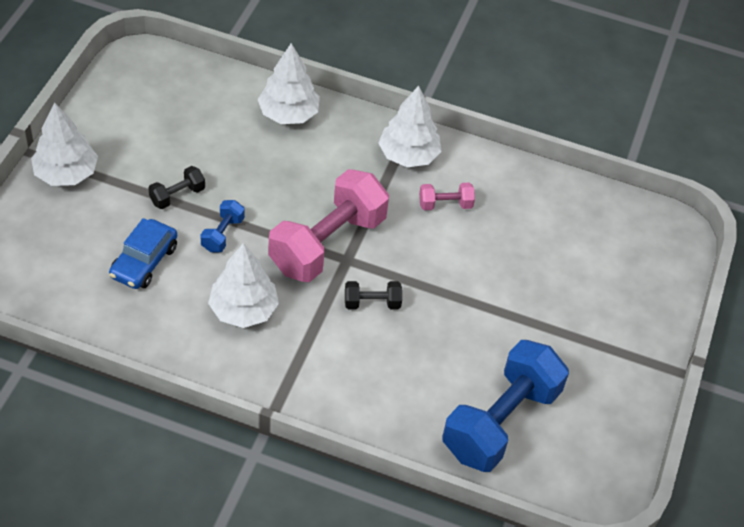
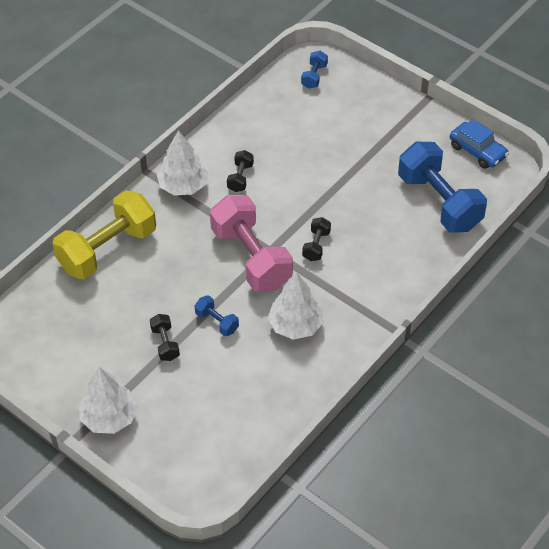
camera: 65 degrees left, 0 degrees up
blue car [109,218,177,289] -> blue car moved to [450,119,509,169]
white tree [258,43,320,124] -> yellow dumbbell [52,190,156,279]
pink dumbbell [419,183,475,210] -> black dumbbell [227,150,254,192]
none -> blue dumbbell [301,51,328,89]

